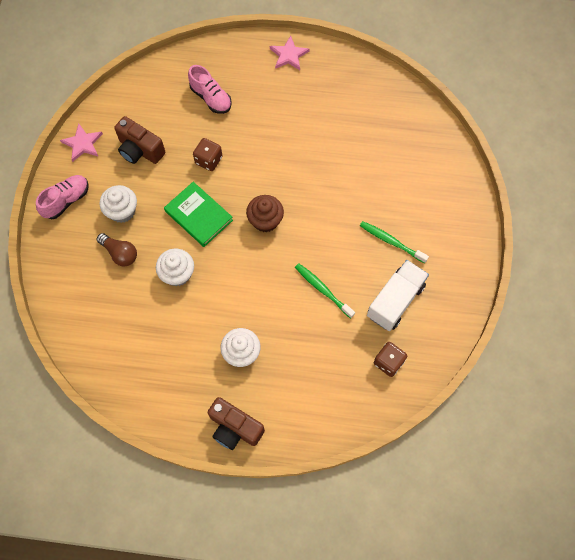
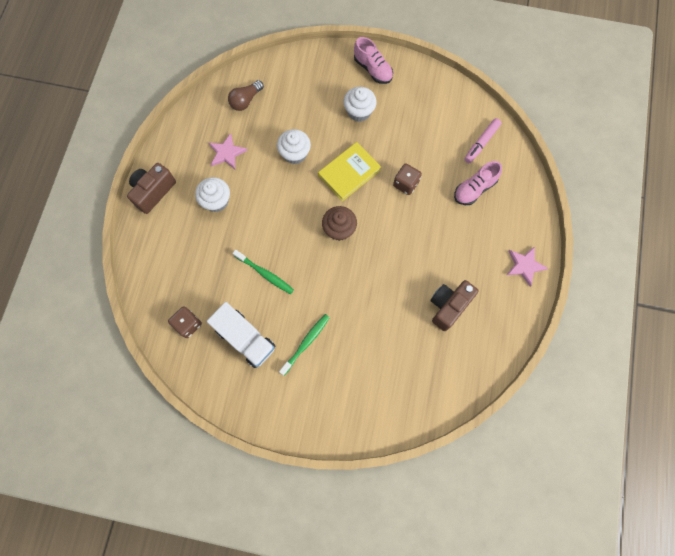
camera: 95 degrees right, 5 degrees up
pink star [60,124,103,162] -> pink star moved to [209,133,248,169]
brown light bulb [97,233,137,267] -> brown light bulb moved to [228,80,264,111]
brown camera [114,116,165,164] -> brown camera moved to [430,280,479,331]
green book [164,182,233,247] -> yellow book [318,142,381,201]
green toothbrush [295,263,355,319] -> green toothbrush turned 75 degrees clockwise [233,250,294,294]
none -> pink marker [464,118,501,163]

